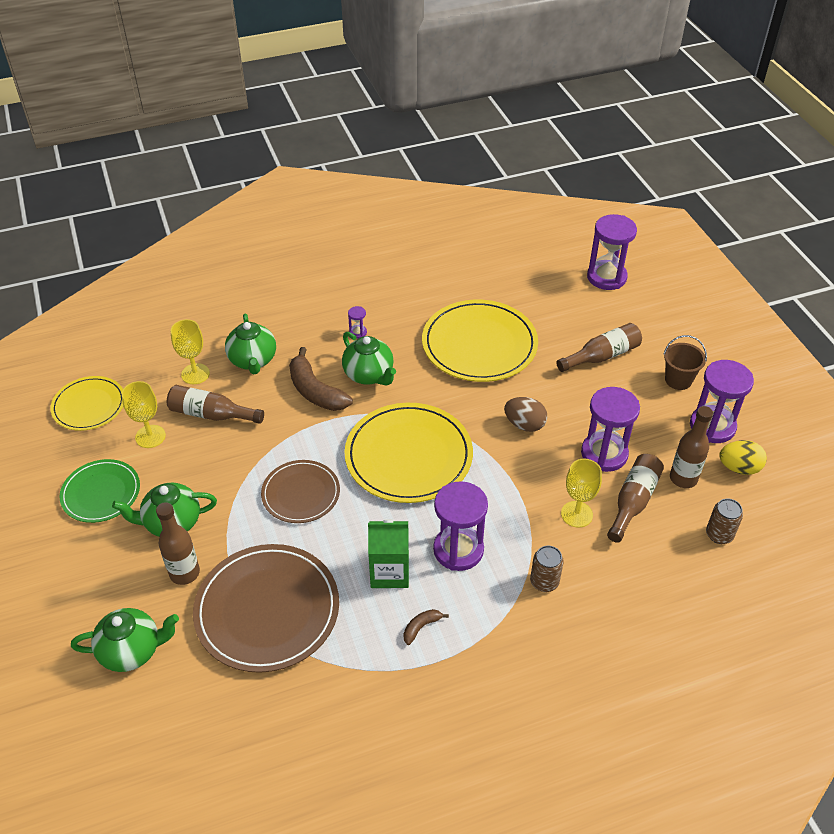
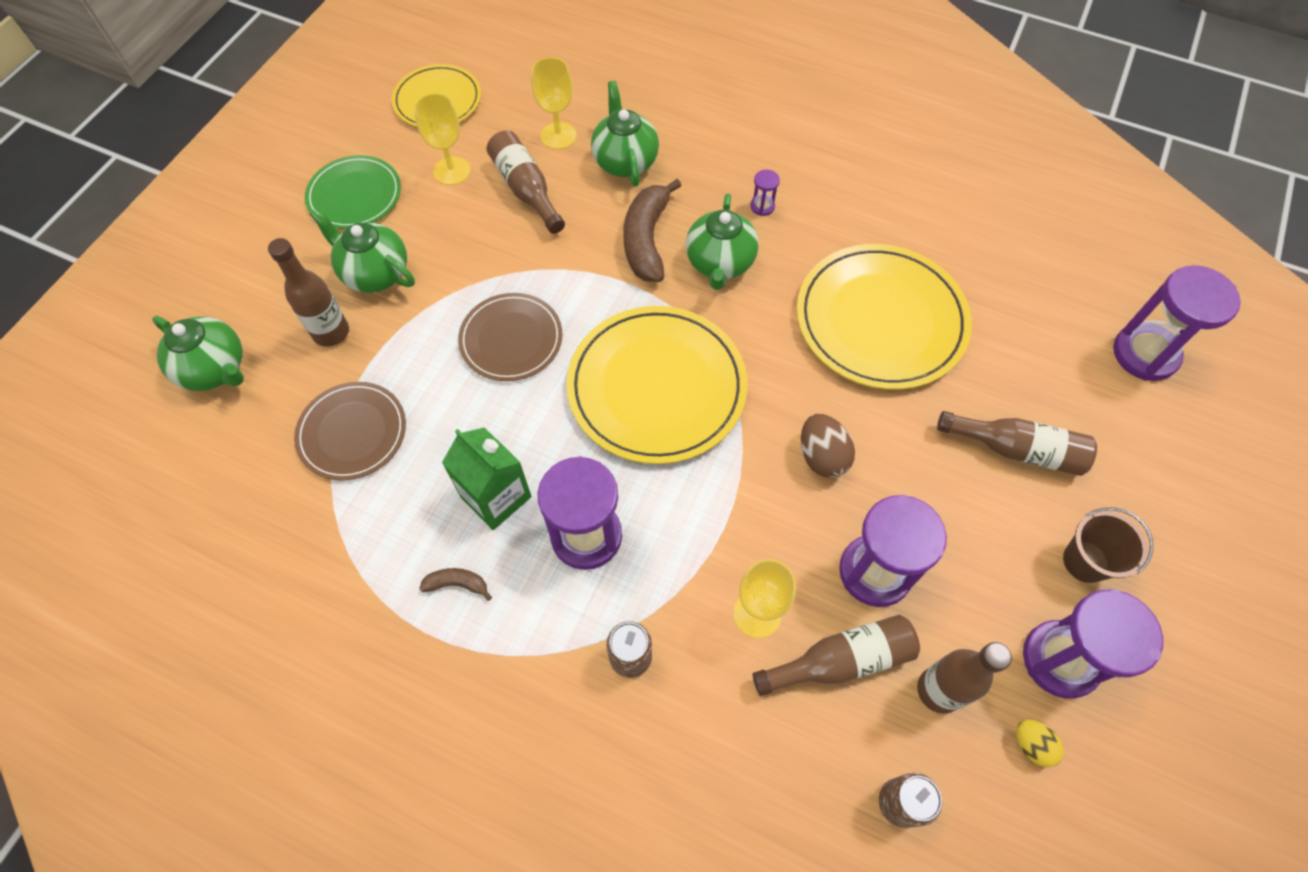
camera: 45 degrees right, 15 degrees up
brown plate [193,544,339,673] -> brown plate [294,382,406,481], size x0.60
green teapot [225,314,276,374] -> green teapot turned 135 degrees clockwise [591,81,659,186]
yellow egg [719,440,767,475] -> yellow egg [1016,720,1064,767], size x0.64

